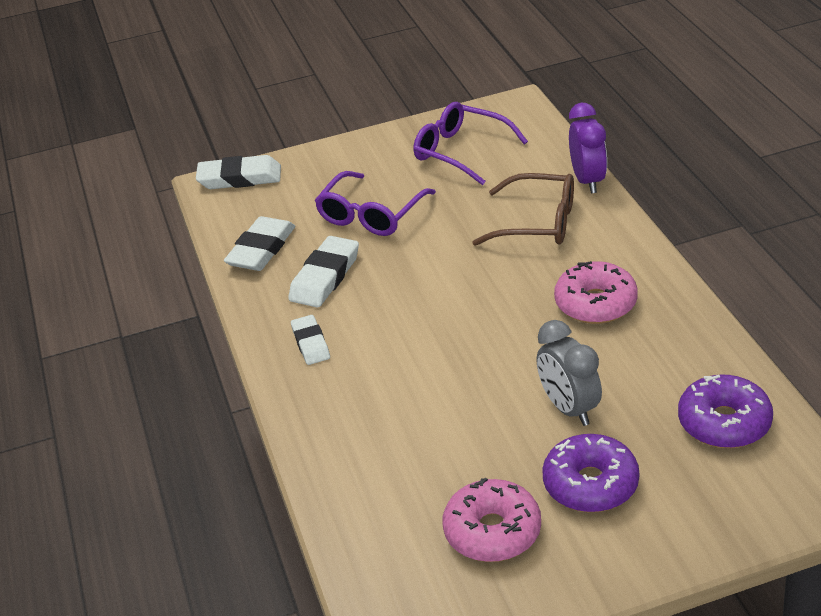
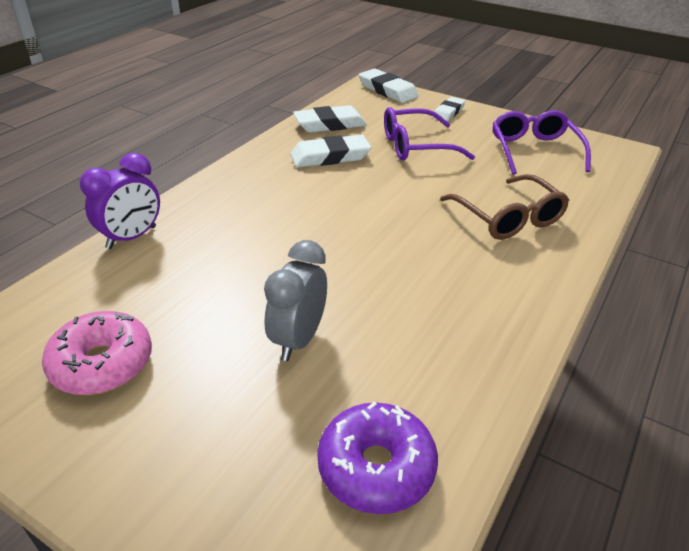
camera: 45 degrees right, 0 degrees up
white eraser [291,315,330,365] -> white eraser moved to [433,97,465,122]
purple donut [542,434,639,512] -> none
pink donut [554,261,638,324] -> none
purple clock [569,103,607,194] -> purple clock moved to [80,153,160,249]

